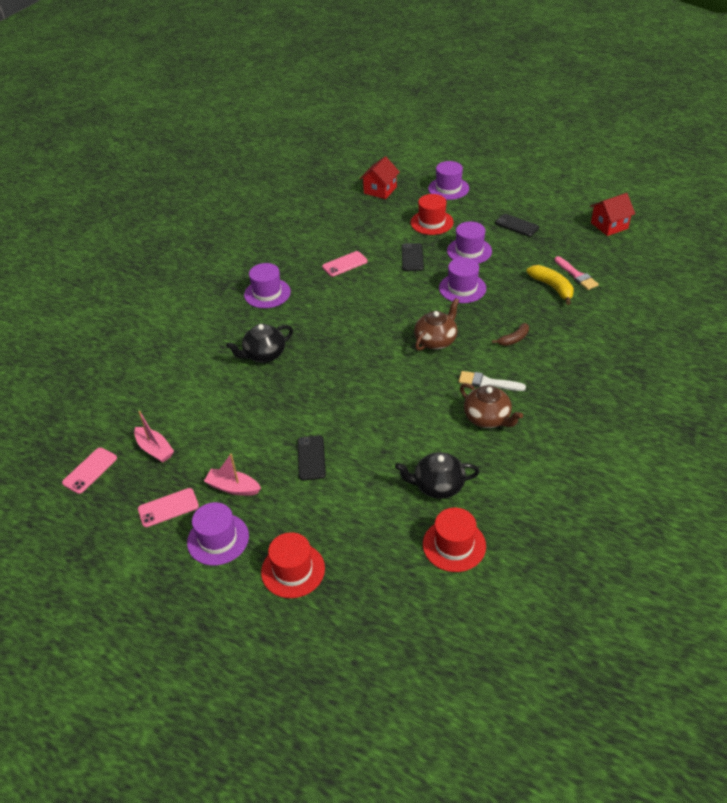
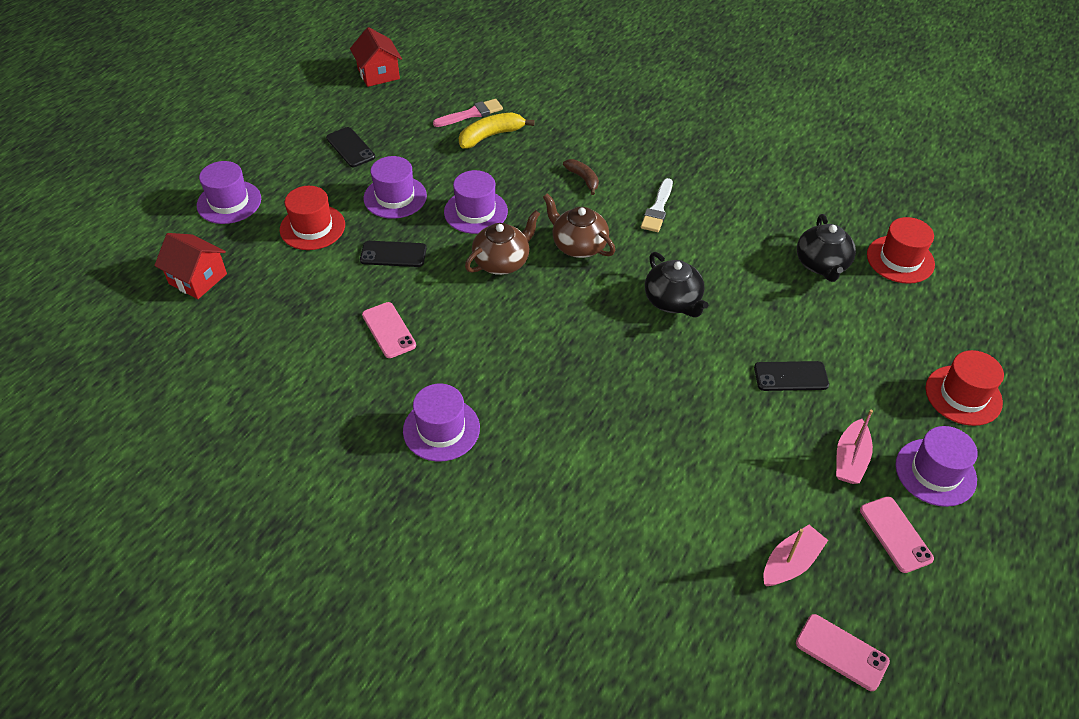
camera: 90 degrees left, 5 degrees up
black teapot [226,324,293,363] -> black teapot moved to [645,252,708,317]
brown teapot [460,383,523,428] -> brown teapot moved to [465,210,540,275]
black phone [495,214,539,237] -> black phone turned 75 degrees counterclockwise [326,127,375,167]

